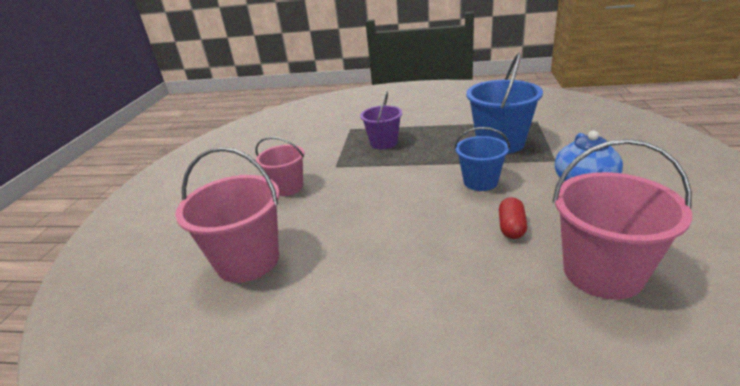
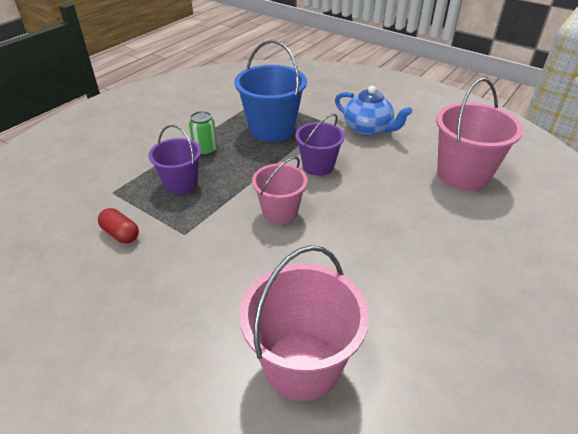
camera: 65 degrees left, 10 degrees up
pink bucket [256,137,304,196] -> pink bucket moved to [252,156,308,224]
blue bucket [455,127,510,191] -> purple bucket [295,114,345,176]
red capsule [499,197,527,239] -> red capsule moved to [98,208,139,244]
none -> green can [189,111,217,156]

